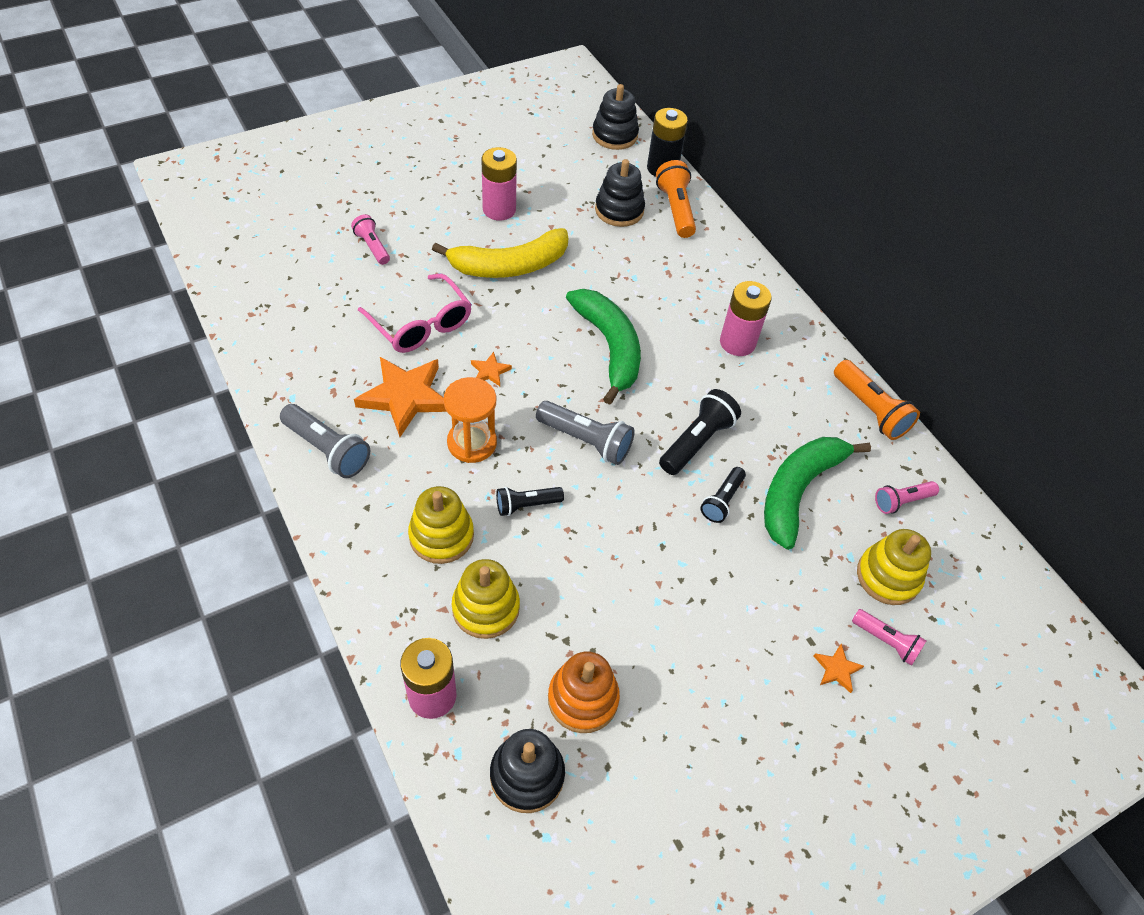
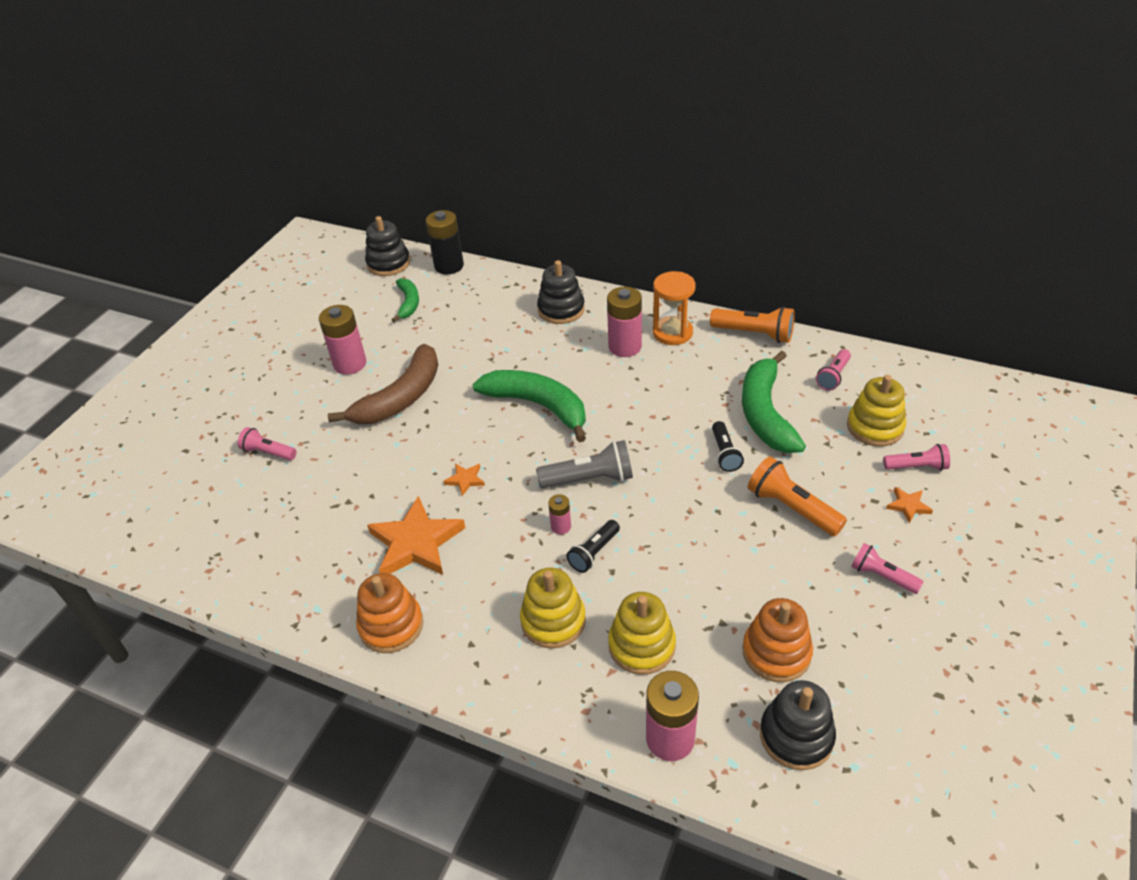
camera: 30 degrees left, 10 degrees down
grey flashlight [280,404,370,478] -> orange stacking toy [356,573,423,653]
pink glasses [358,274,472,353] -> none
yellow banana [432,228,568,278] -> brown banana [328,344,438,424]
orange hourglass [443,377,497,463] -> orange hourglass moved to [653,271,696,345]
black stacking toy [595,159,645,227] -> black stacking toy moved to [537,260,585,324]
orange flashlight [656,160,696,238] -> orange flashlight moved to [748,456,847,536]
black flashlight [659,389,741,475] -> none
none -> green banana [392,278,419,322]
none -> pink battery [548,494,571,535]
none -> pink flashlight [851,543,924,594]

